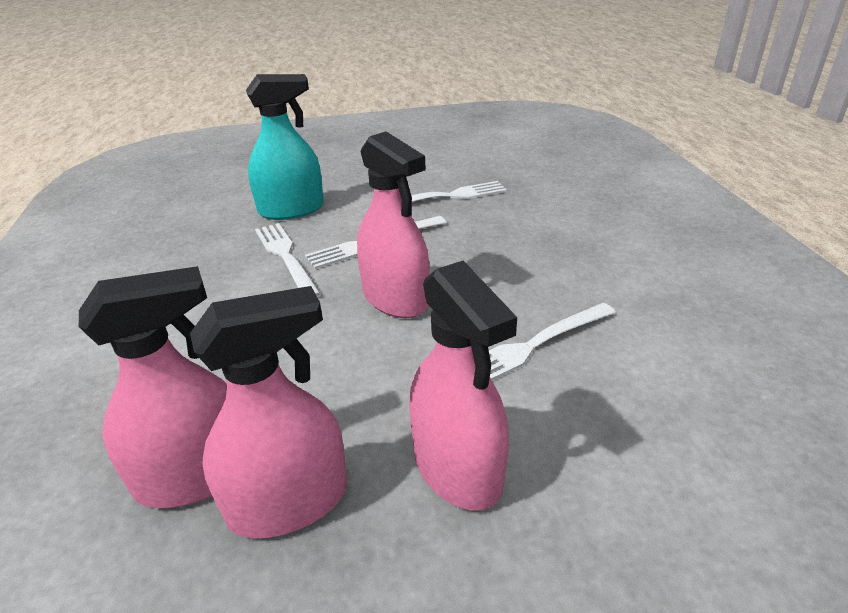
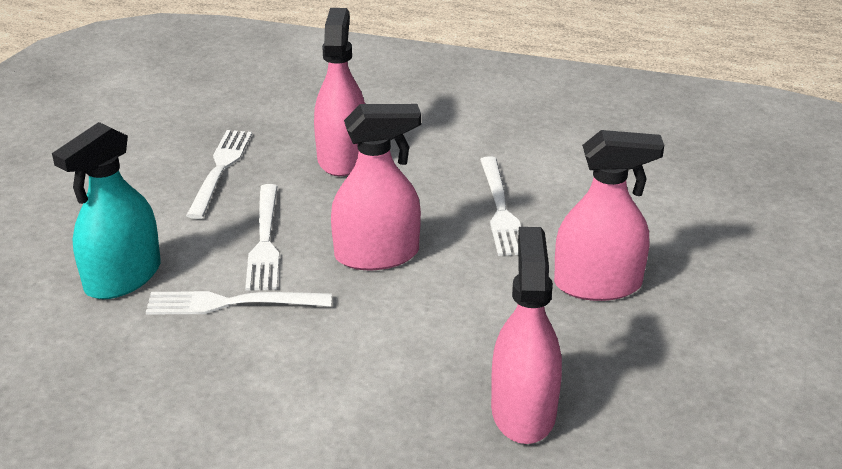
camera: 65 degrees left, 0 degrees up
pink spray bottle [190,286,347,538] -> pink spray bottle moved to [314,8,365,176]
turquoise spray bottle [246,74,324,220] -> turquoise spray bottle turned 150 degrees counterclockwise [52,122,161,299]

